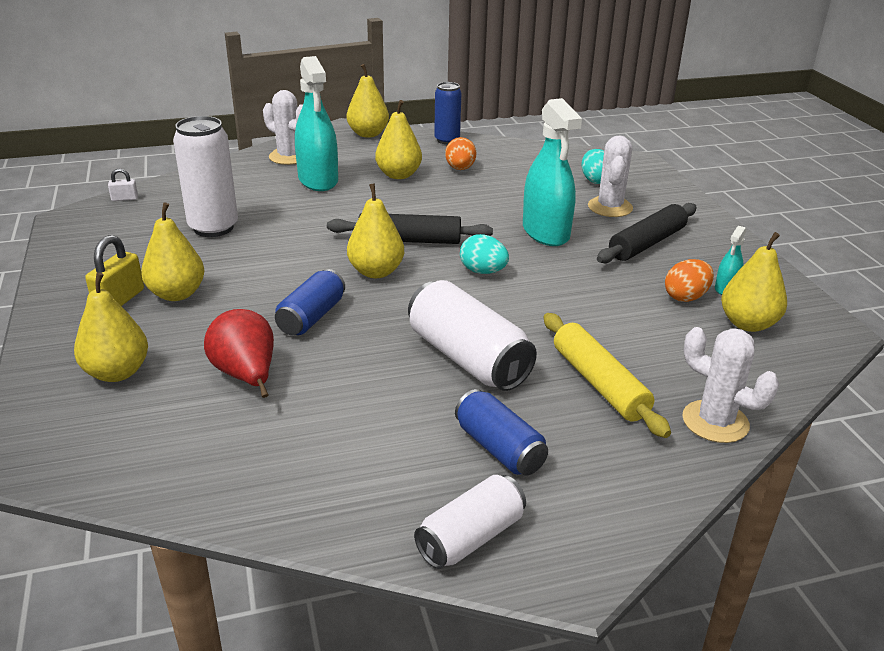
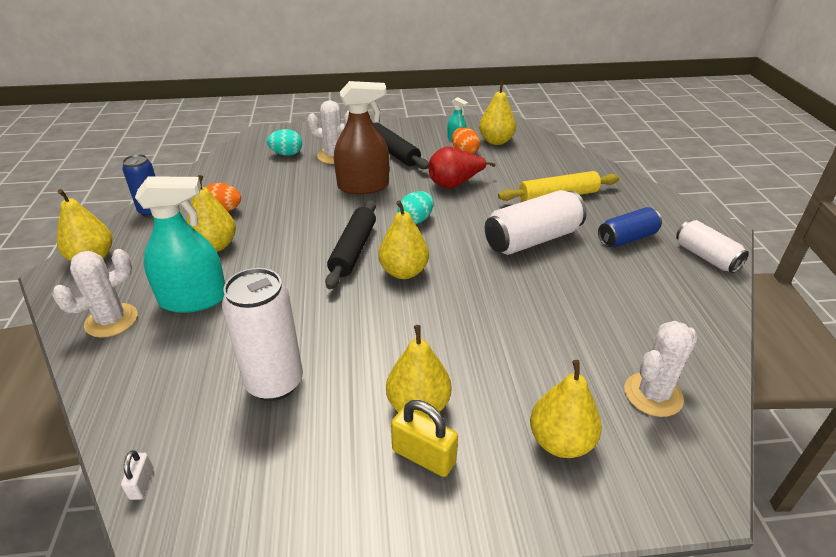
camera: 80 degrees left, 5 degrees up
red pear [204,309,274,398] -> red pear moved to [428,147,496,189]
blue can [275,269,345,335] -> none
turquoise spray bottle [523,98,582,246] -> brown spray bottle [334,81,389,195]
white cactus [682,327,779,443] -> white cactus moved to [624,321,698,417]

